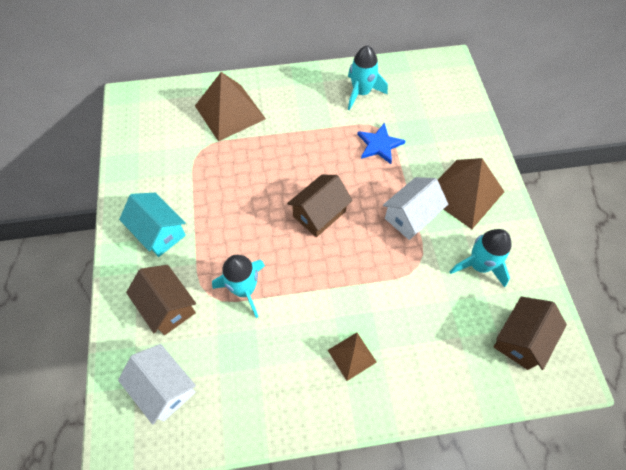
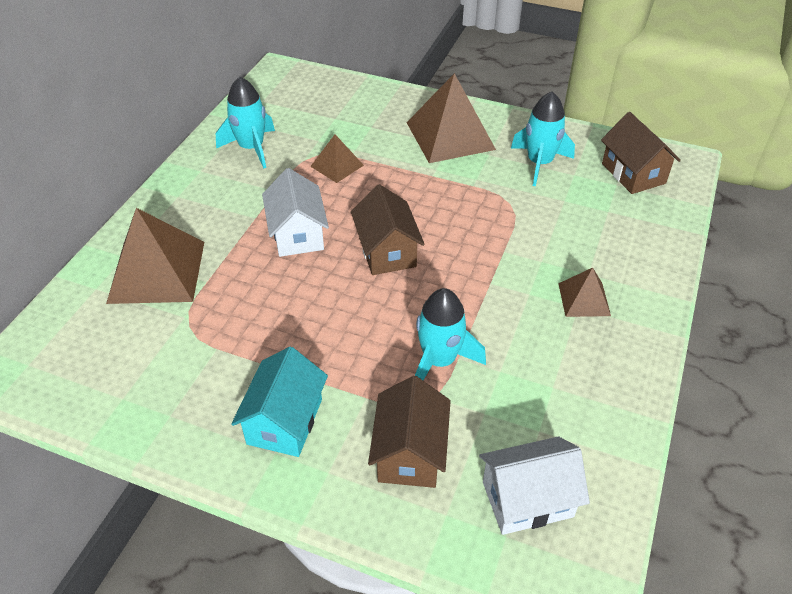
camera: 60 degrees left, 15 degrees down
turquoise house [119,193,186,257] -> turquoise house turned 60 degrees counterclockwise [231,347,328,457]
brown house [126,265,196,335] -> brown house turned 75 degrees counterclockwise [368,376,451,488]
blue star [357,123,406,164] -> brown pyramid [310,135,364,183]
white house [383,177,448,240] -> white house moved to [262,168,329,257]

